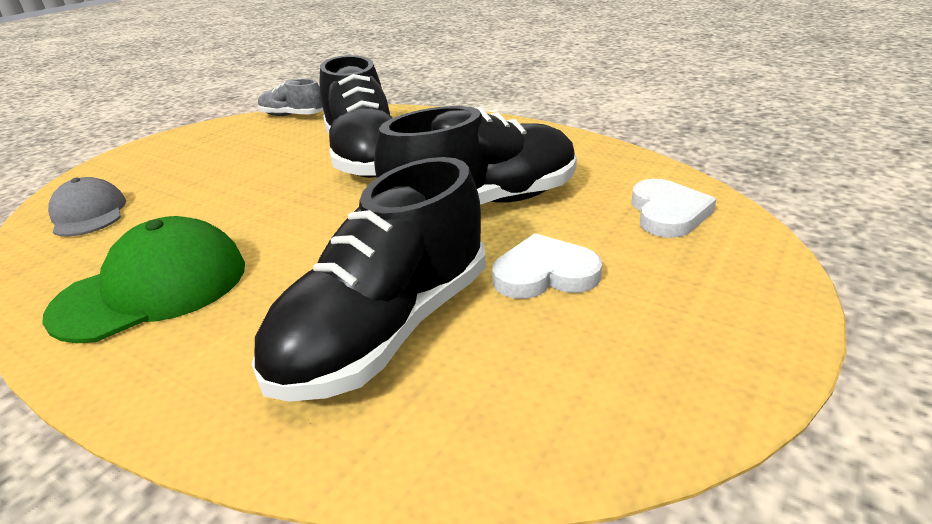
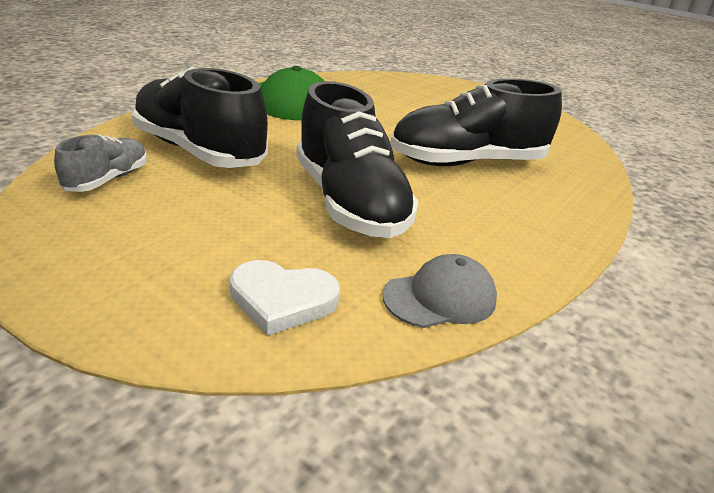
camera: 90 degrees right, 0 degrees up
grey cap [48,177,126,237] -> grey cap moved to [383,254,497,328]
grey shoe [258,79,323,116] -> grey shoe moved to [54,134,147,192]
white heart [492,233,602,299] -> none

